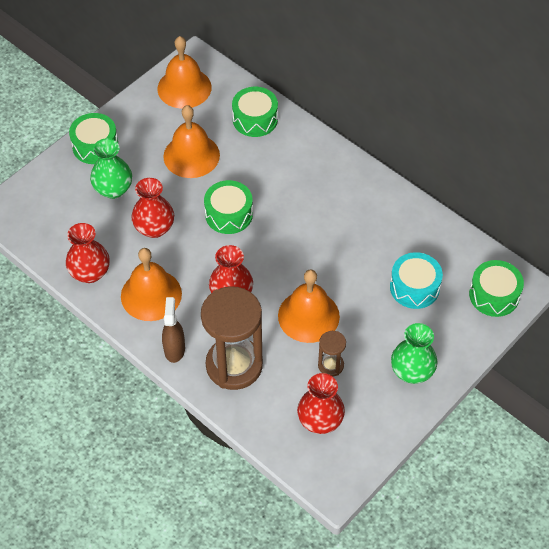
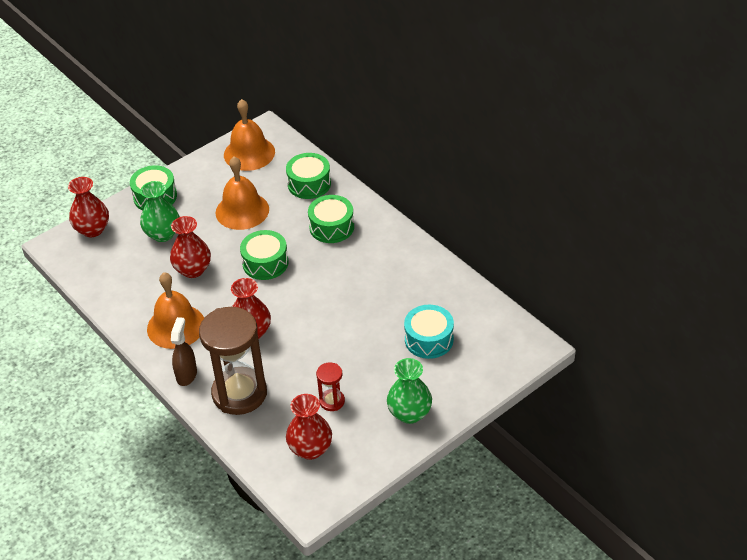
camera: 10 degrees right, 10 degrees down
red vase [66,223,110,283] -> red vase moved to [68,177,109,237]
orange bell [278,269,340,343] -> none
brown hourglass [318,331,346,376] -> red hourglass [316,362,345,411]
green drum [469,260,524,317] -> green drum moved to [308,195,354,243]

